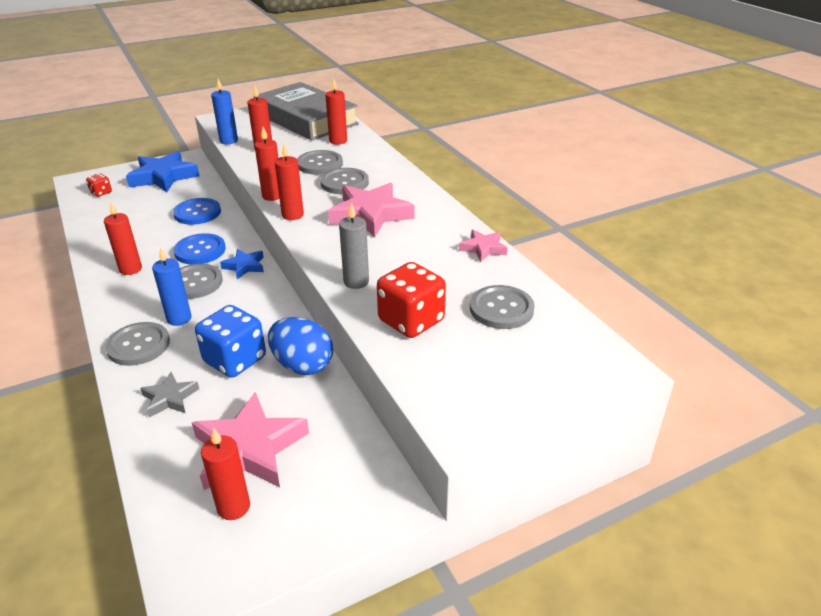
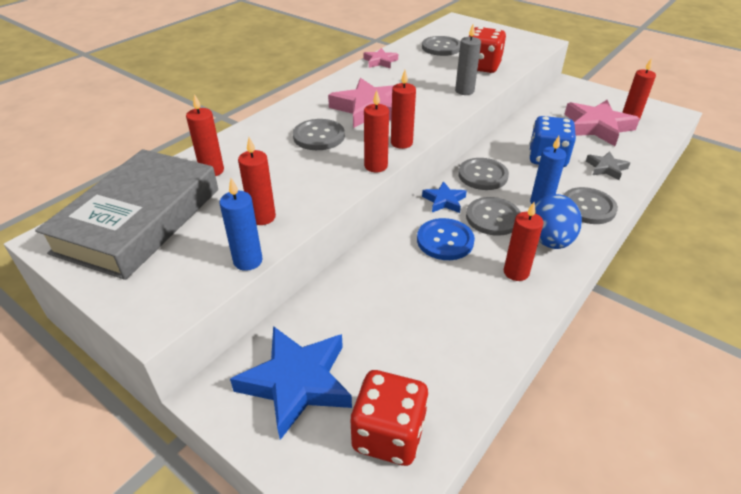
camera: 115 degrees left, 5 degrees up
red dice [86,173,112,197] -> red dice [351,370,429,466], size x2.03
blue button [173,198,221,225] -> none
blue egg [268,317,333,375] -> blue egg moved to [535,194,582,249]
grey button [297,150,343,175] -> grey button moved to [458,158,509,190]

